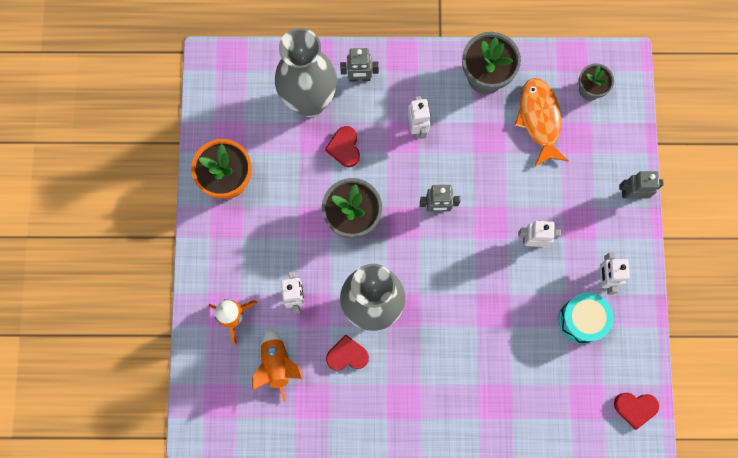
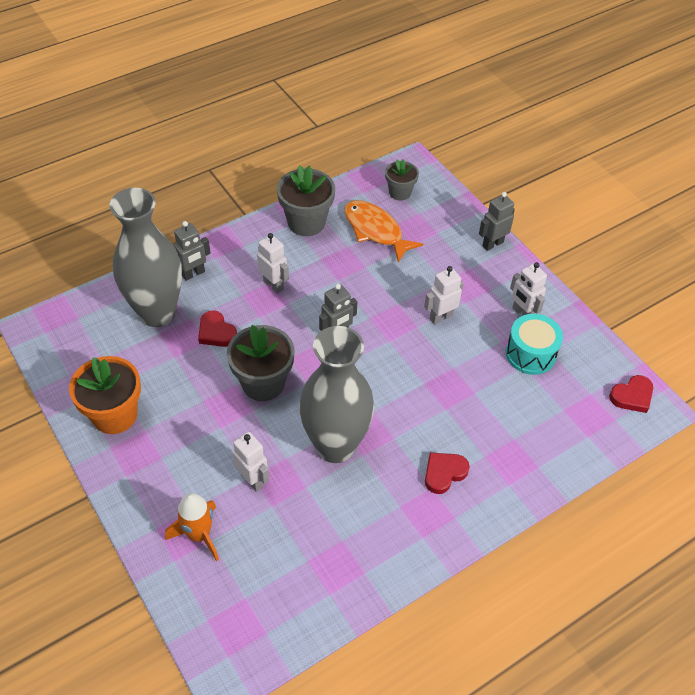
camera: 35 degrees left, 25 degrees down
orange rocket [252,328,303,402] -> none
red heart [326,335,369,371] -> red heart moved to [425,453,470,494]

